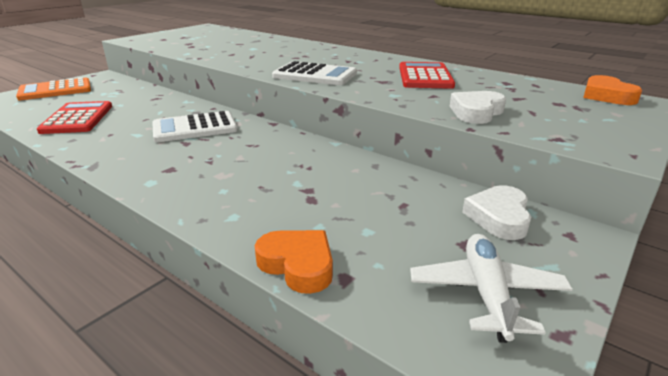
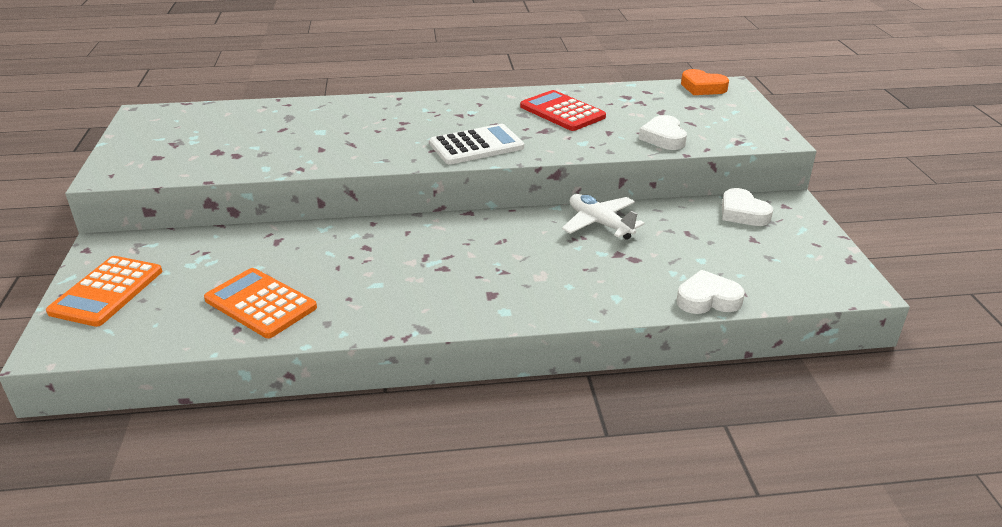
camera: 45 degrees left, 5 degrees up
red calculator [37,101,112,134] -> orange calculator [204,268,317,338]
white calculator [152,111,238,142] -> none
orange heart [255,230,333,294] -> white heart [677,270,745,314]
white plane [410,234,573,343] -> white plane moved to [562,194,645,240]

